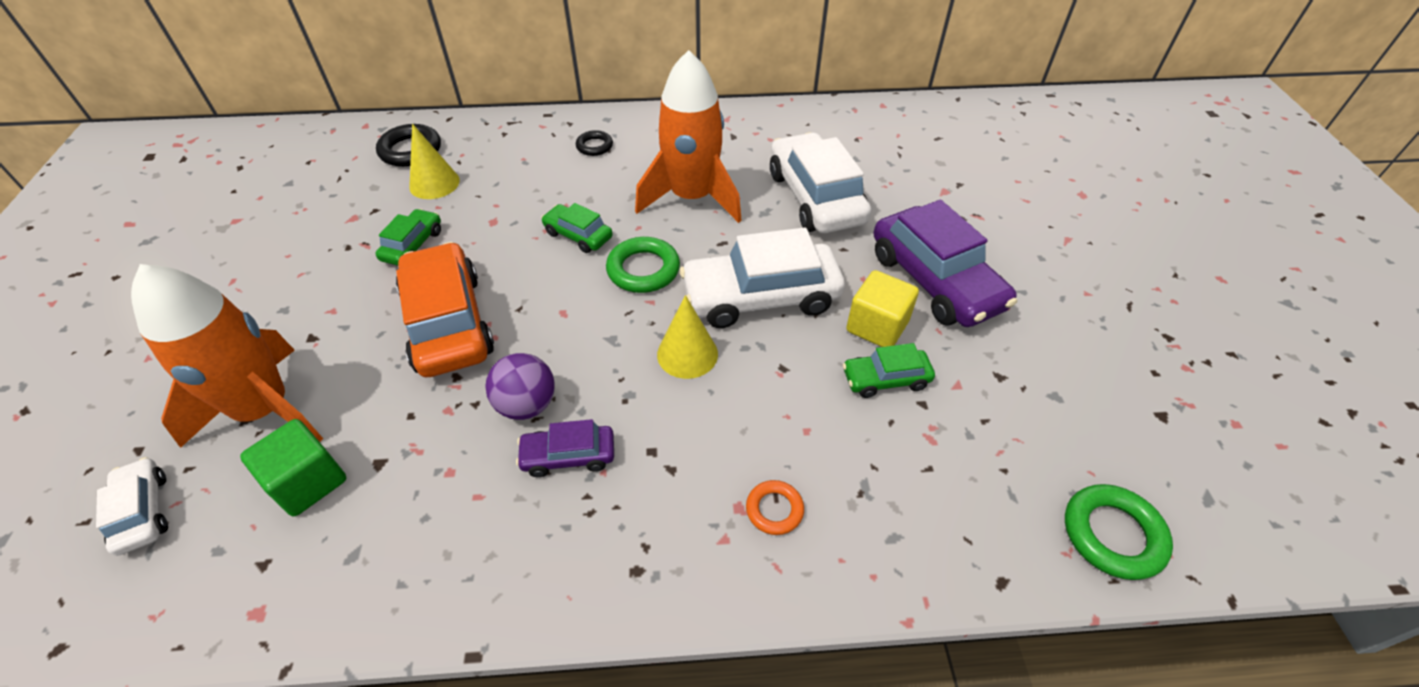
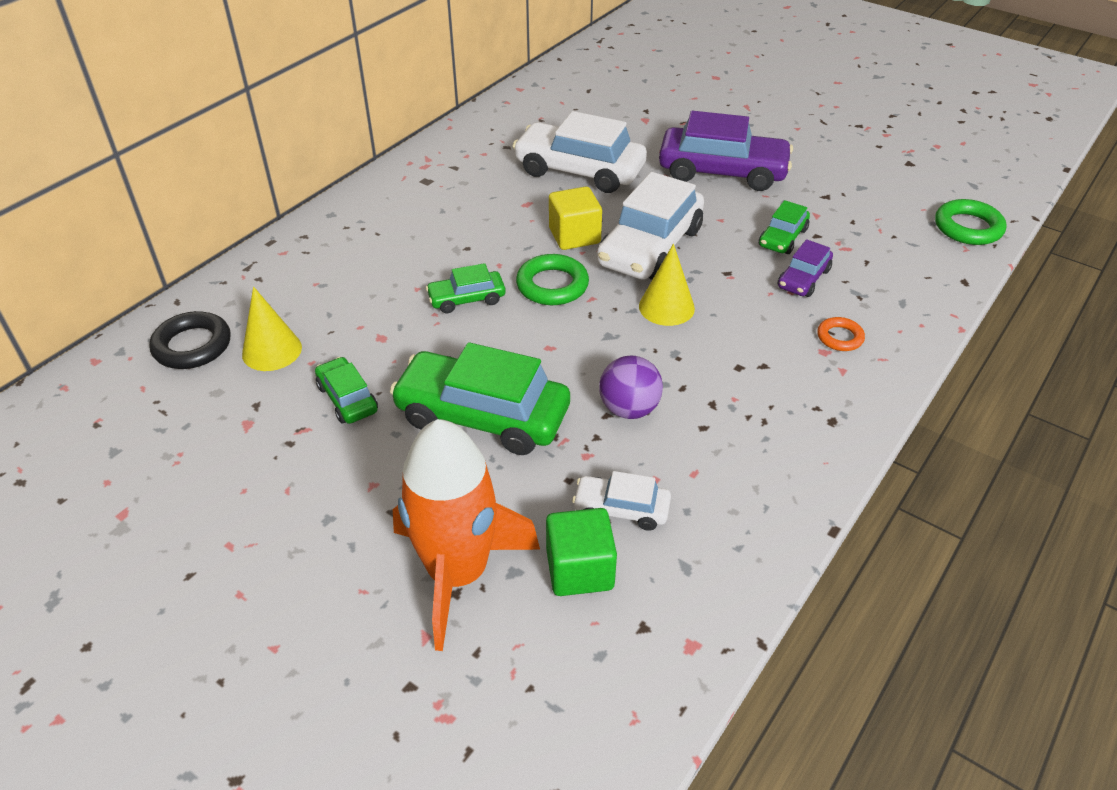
camera: 50 degrees left, 5 degrees down
white car [96,457,168,556] -> white car moved to [572,471,671,531]
orange car [396,242,494,377] -> green car [390,342,570,455]
purple car [516,419,614,477] -> purple car moved to [778,239,833,297]
black ring [576,130,613,156] -> none
orange rocket [635,50,741,223] -> none
yellow cube [846,270,919,347] -> yellow cube moved to [549,186,602,250]

